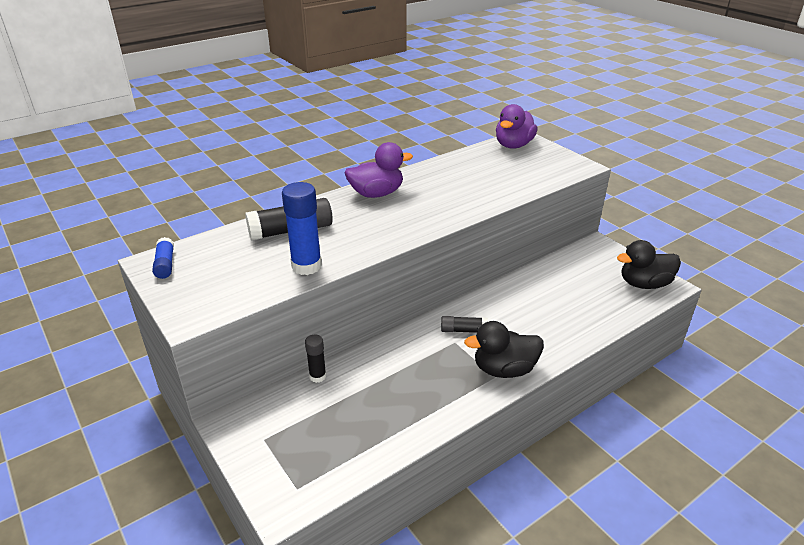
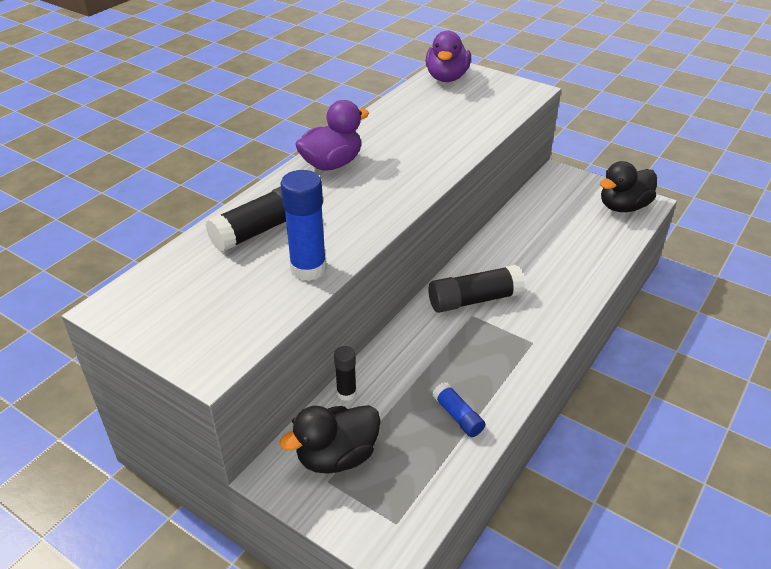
camera: 20 degrees left, 5 degrees up
blue glue stick [152,237,174,279] -> blue glue stick moved to [433,382,485,437]
black glue stick [441,316,488,333] -> black glue stick [428,265,525,313], size x1.76
black duck [464,321,544,378] -> black duck moved to [280,405,381,474]

